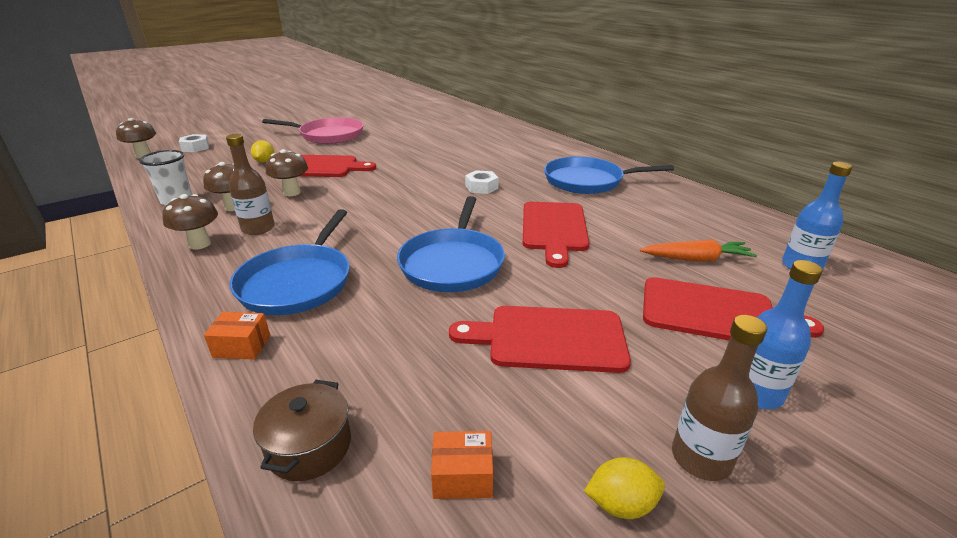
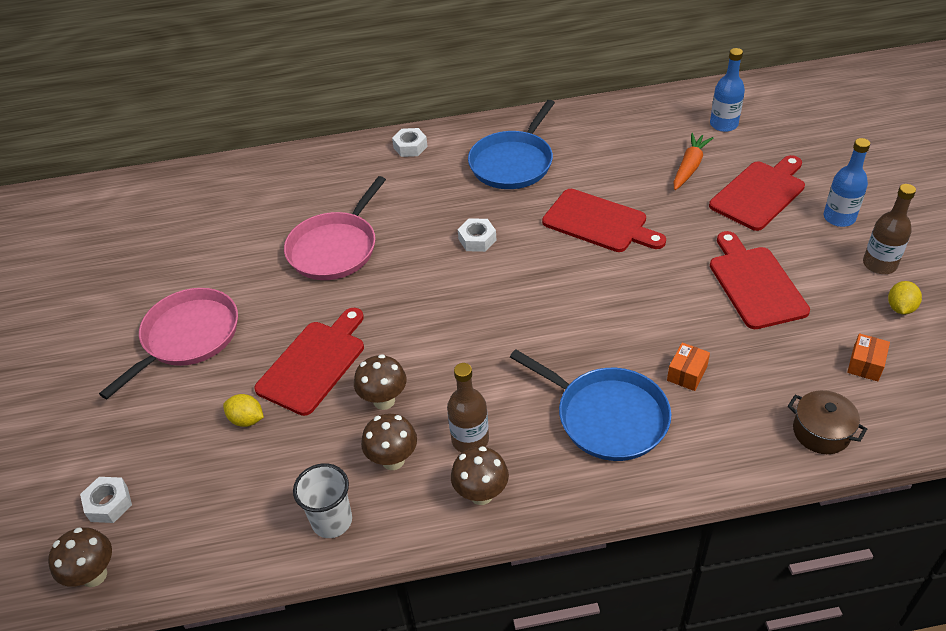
camera: 60 degrees left, 15 degrees up
orange box [204,312,270,360] -> orange box moved to [667,342,710,391]
blue pan [397,196,505,292] -> none
red cutting board [449,306,631,373] -> red cutting board turned 135 degrees clockwise [710,231,810,329]
none -> pink pan [284,176,386,280]
none -> white nut [392,128,428,157]

